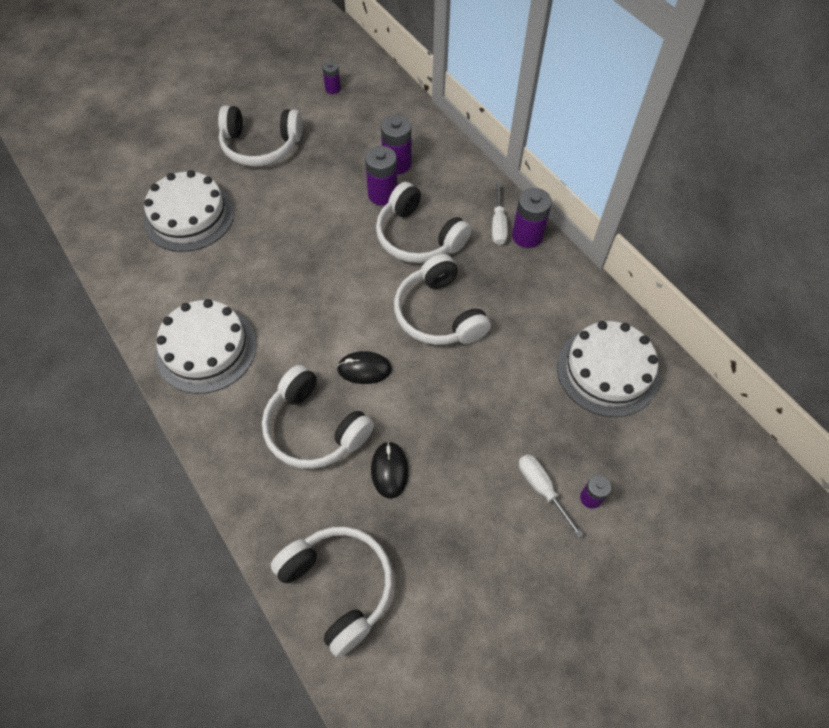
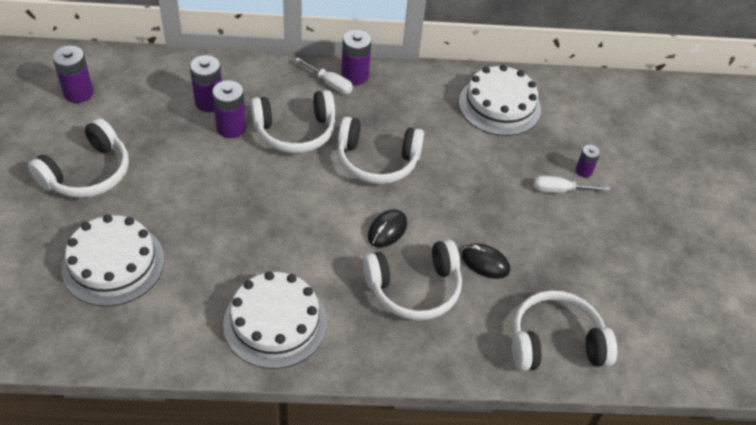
camera: 60 degrees left, 10 degrees down
purple battery [322,61,341,94] -> purple battery [53,46,94,103], size x1.72

